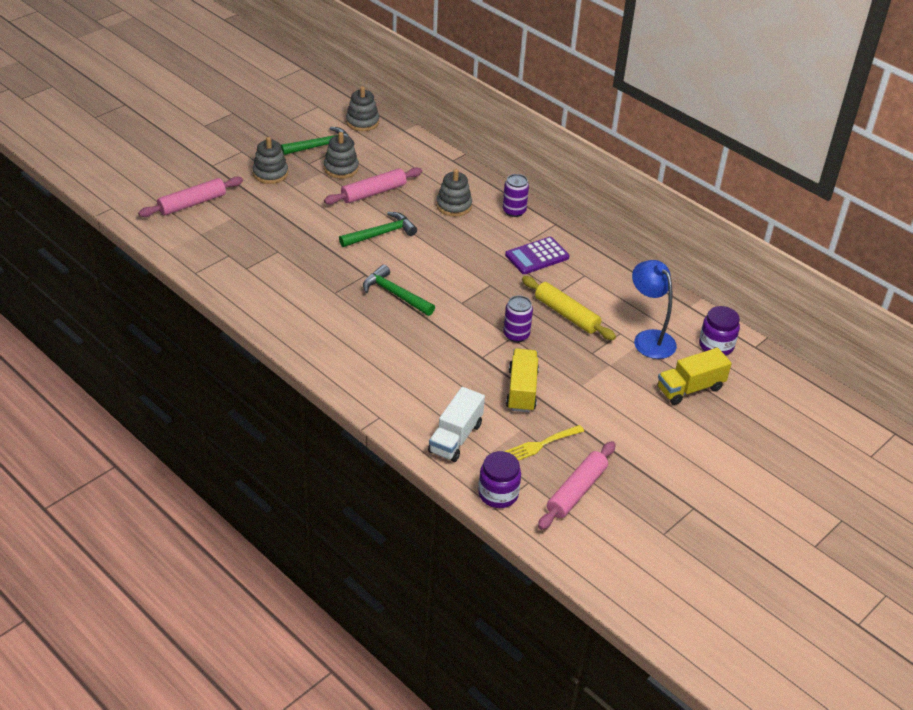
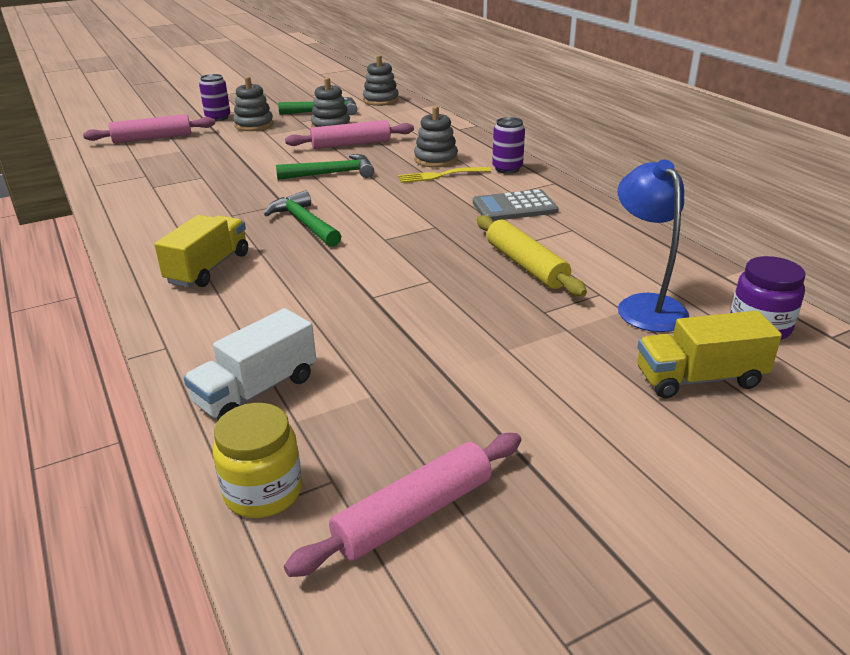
camera: 20 degrees right, 10 degrees down
purple jar [478,451,521,508] -> yellow jar [213,403,302,518]
purple can [503,296,533,342] -> purple can moved to [199,74,230,121]
yellow fork [504,425,584,461] -> yellow fork moved to [398,167,491,183]
purple calculator [505,237,570,274] -> grey calculator [473,189,559,221]
yellow truck [506,348,539,412] -> yellow truck moved to [154,215,248,287]

